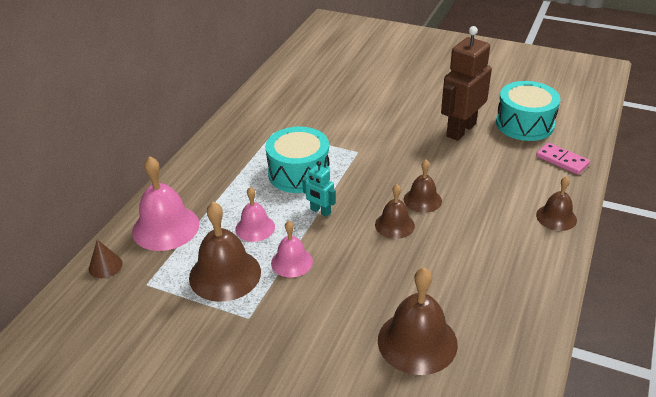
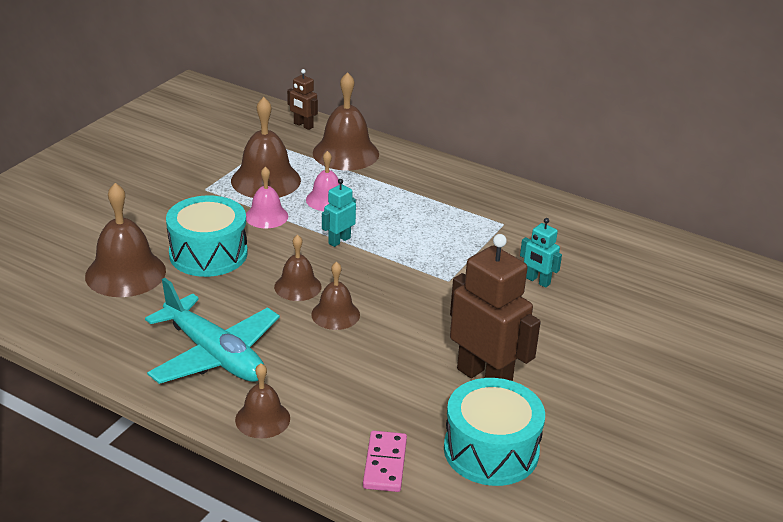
camera: 95 degrees right, 5 degrees down
brown cone [89,239,123,278] -> brown robot [287,69,318,130]
pink bell [132,156,199,251] -> brown bell [313,72,379,171]
turquoise drum [265,127,330,193] -> turquoise drum moved to [166,195,248,277]
pink domino [536,143,590,175] -> pink domino turned 45 degrees counterclockwise [363,431,407,492]
none -> turquoise plane [145,278,280,384]
none -> turquoise robot [520,218,562,288]

